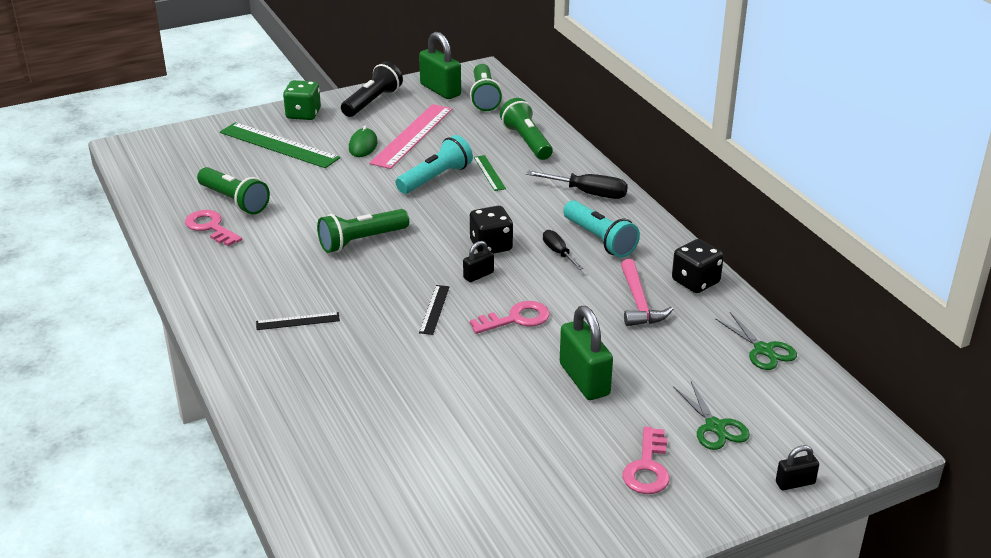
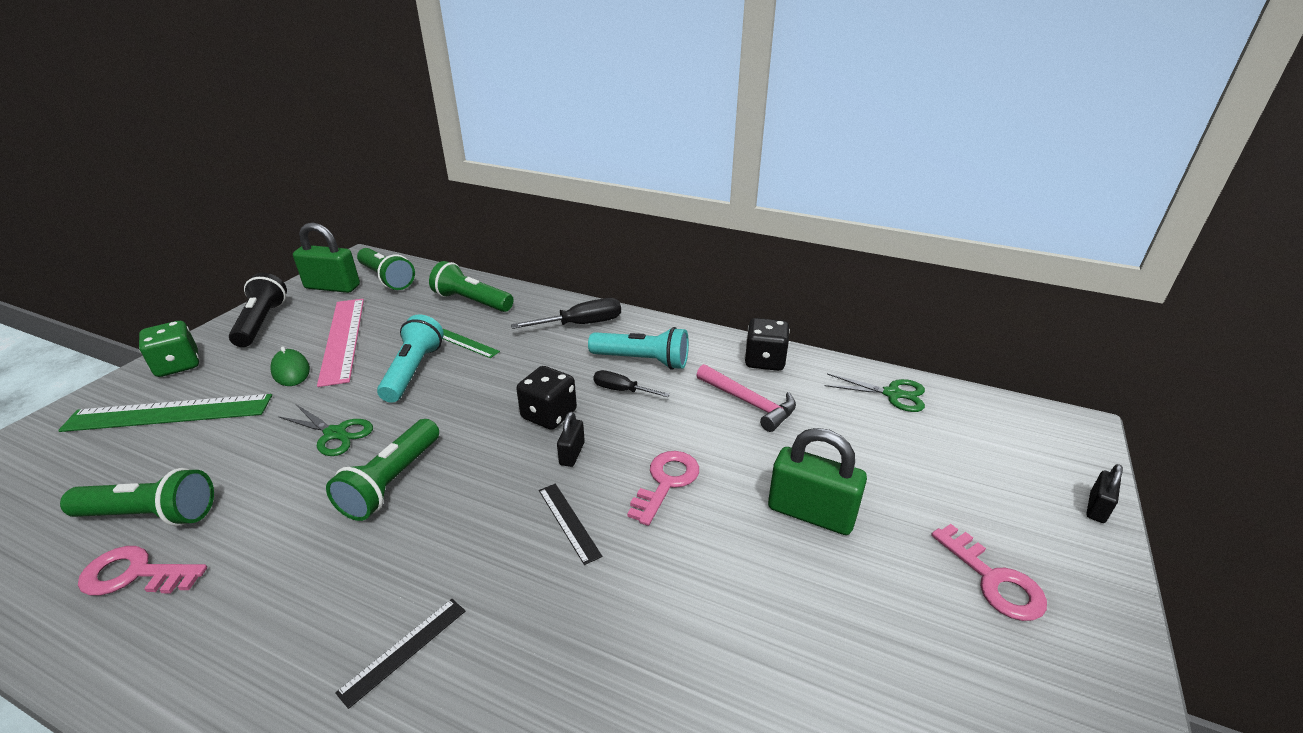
camera: 40 degrees left, 0 degrees up
green scissors [673,381,750,450] -> green scissors moved to [278,405,373,456]

